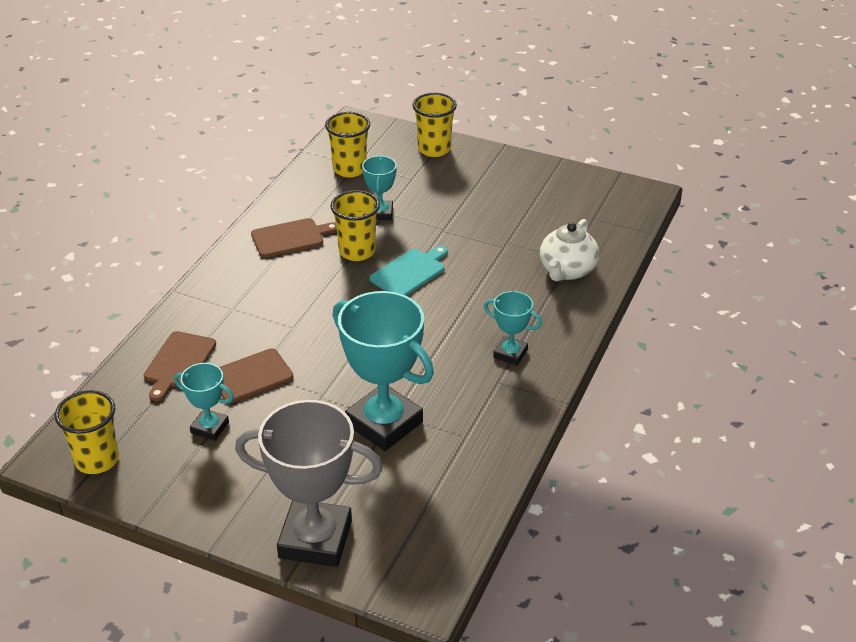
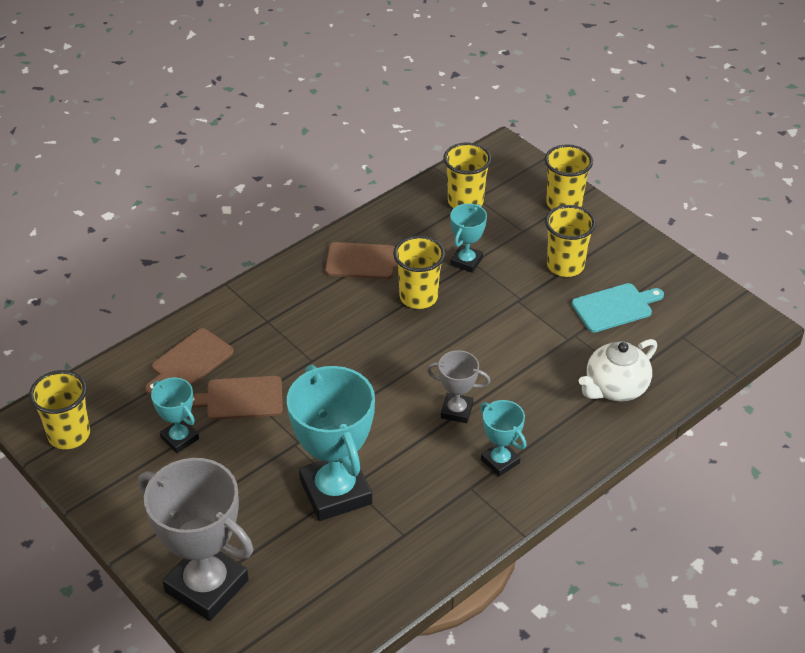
camera: 25 degrees right, 5 degrees up
turquoise cutting board [370,246,448,296] -> turquoise cutting board moved to [572,283,664,332]
none -> grey trophy [427,350,490,423]
none -> yellow cup [545,205,596,277]

